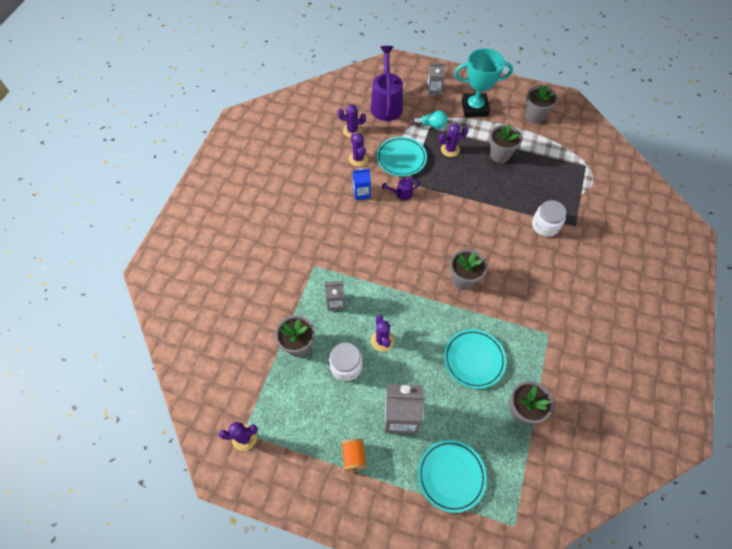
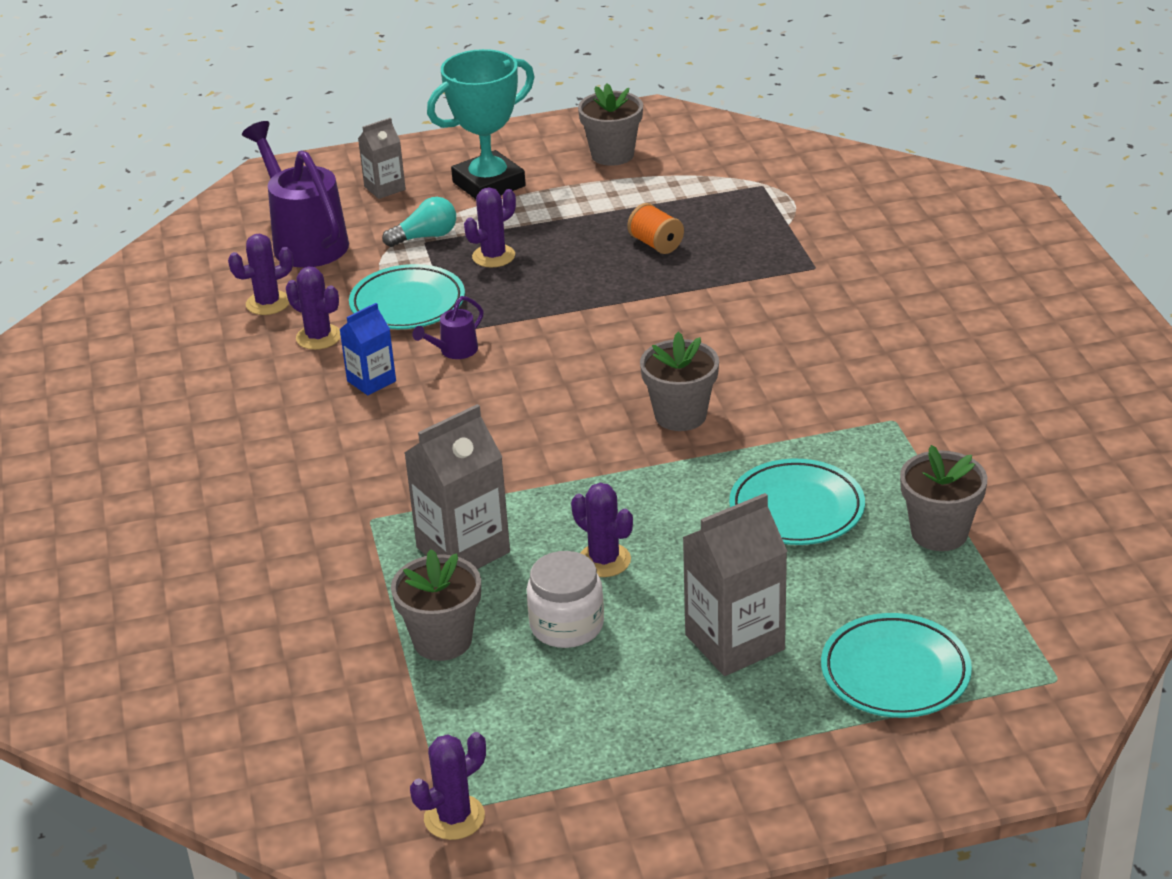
camera: 30 degrees left, 25 degrees down
grey carton [325,281,345,311] -> grey carton [404,404,510,569], size x1.71
orange spool [341,439,367,471] -> orange spool moved to [627,203,684,254]
grey flower pot [489,124,522,163] -> none
white jar [532,200,567,237] -> none

